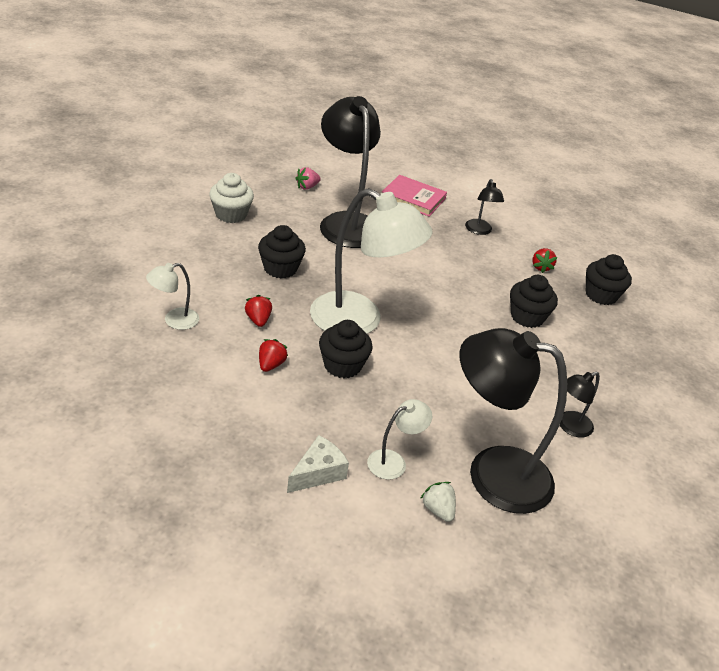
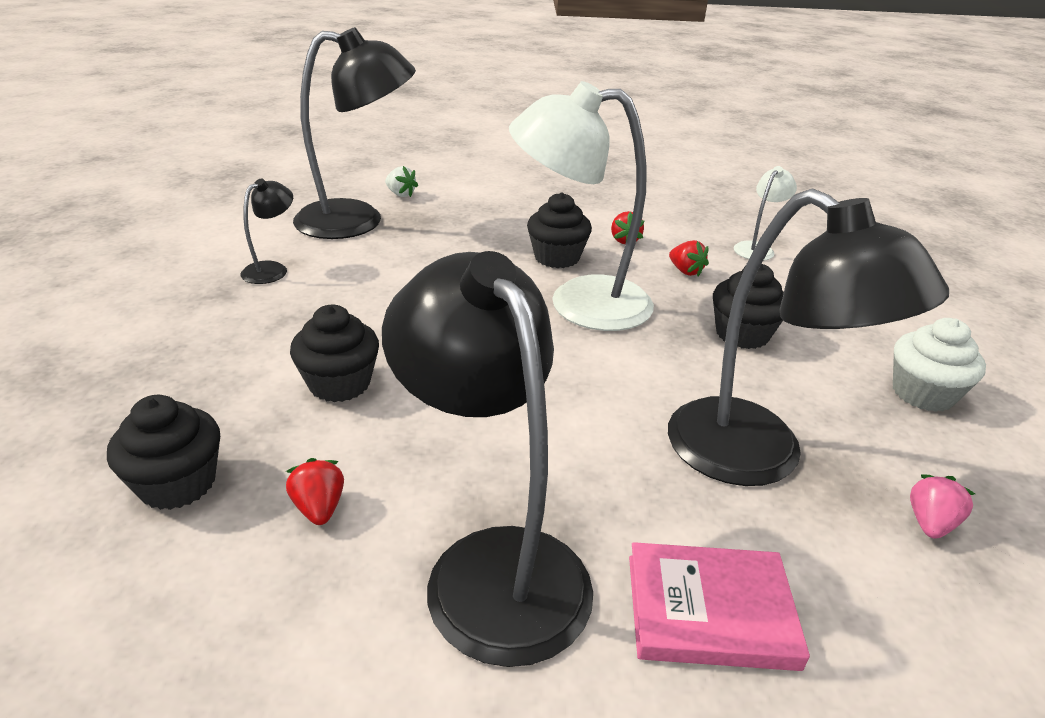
camera: 160 degrees right, 5 degrees down
white cheese [287,435,349,493] -> none
white lamp [367,399,432,480] -> none
black lamp [465,179,504,235] -> black lamp [382,251,593,667], size x2.20

